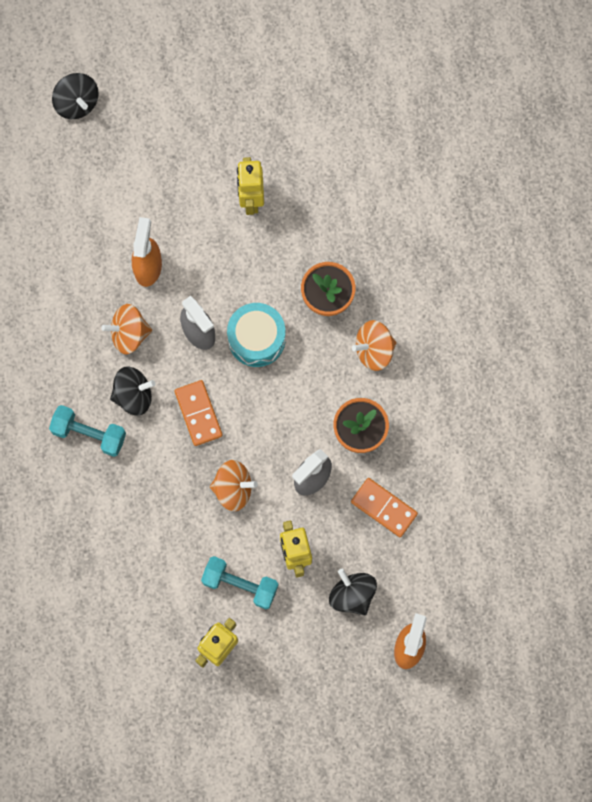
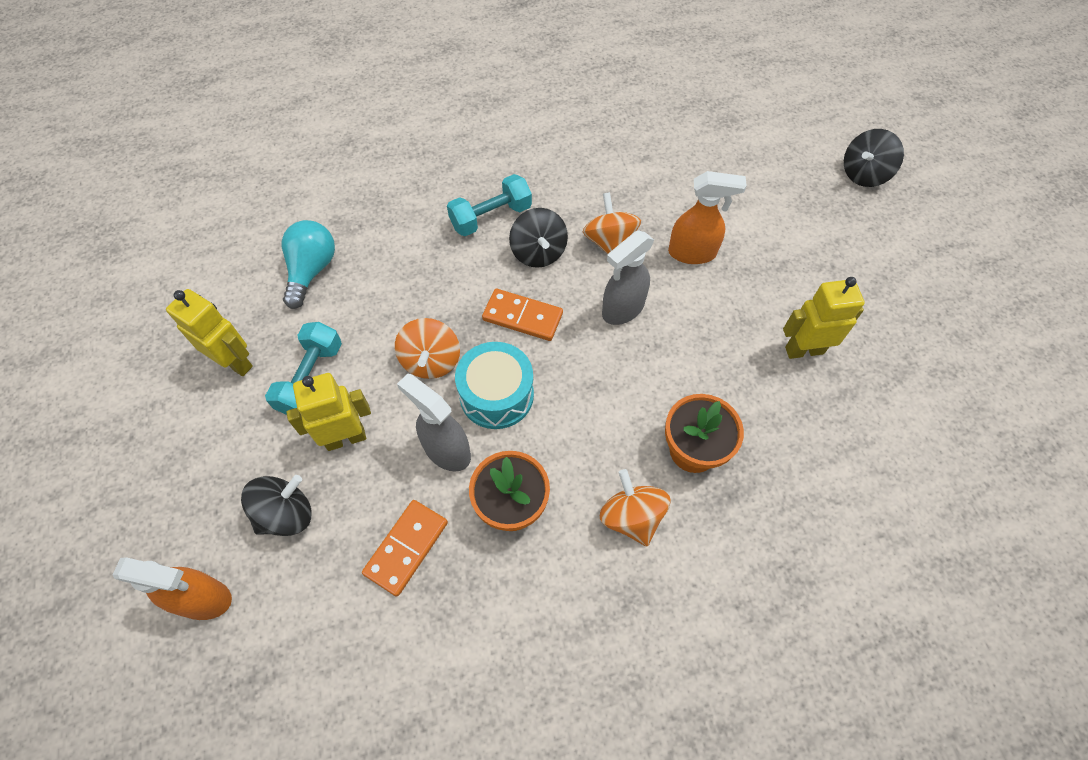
camera: 85 degrees right, 15 degrees down
turquoise dumbbell [49,405,126,457] -> turquoise dumbbell turned 45 degrees clockwise [447,174,532,236]
orange domino [174,380,223,446] -> orange domino turned 45 degrees clockwise [482,289,563,341]
turquoise drum [227,303,286,367] -> turquoise drum moved to [455,342,534,429]
none -> turquoise light bulb [282,220,335,309]

